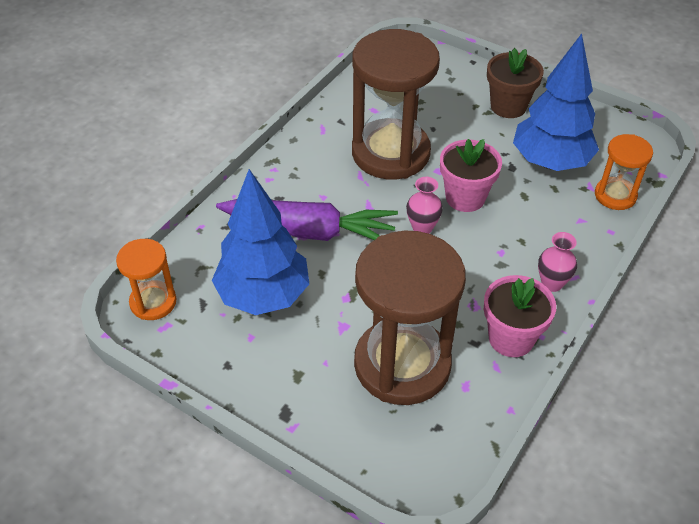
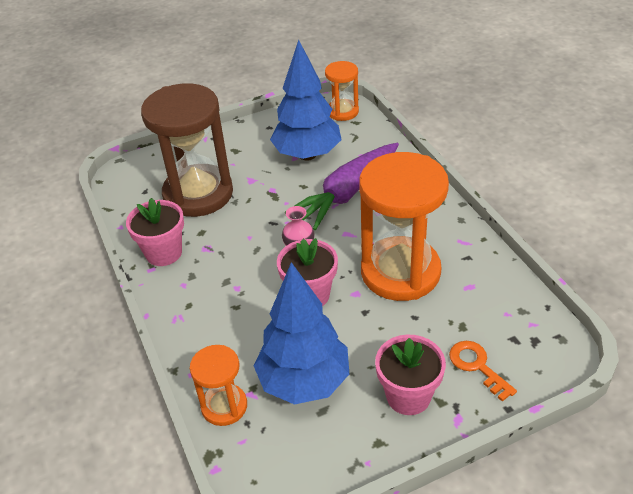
camera: 125 degrees right, 5 degrees down
brown hourglass [352,29,440,179] -> orange hourglass [359,152,449,301]
brown flower pot [487,48,544,118] -> pink flower pot [375,335,446,415]
pink vase [538,232,577,292] -> none
none -> orange key [449,341,517,402]

